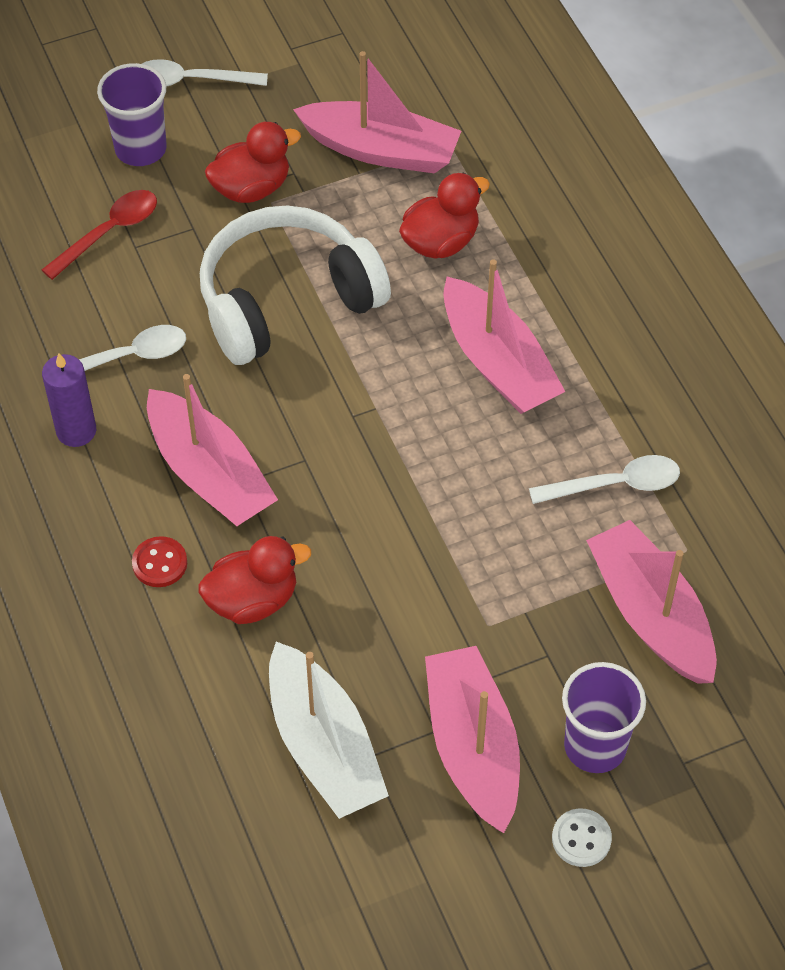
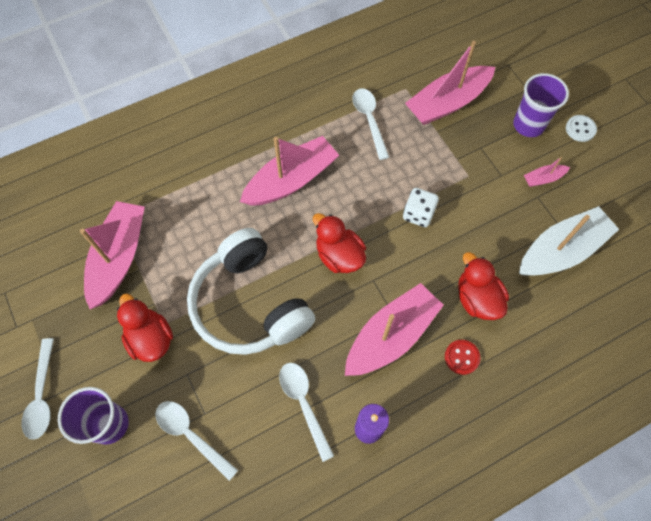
camera: 95 degrees left, 10 degrees up
red spoon [42,190,157,280] -> white spoon [155,401,238,481]
red duck [399,172,490,258] -> red duck moved to [313,213,366,273]
pink boat [425,646,520,833] -> pink boat [524,157,570,187], size x0.45
none -> white dice [403,188,439,227]

